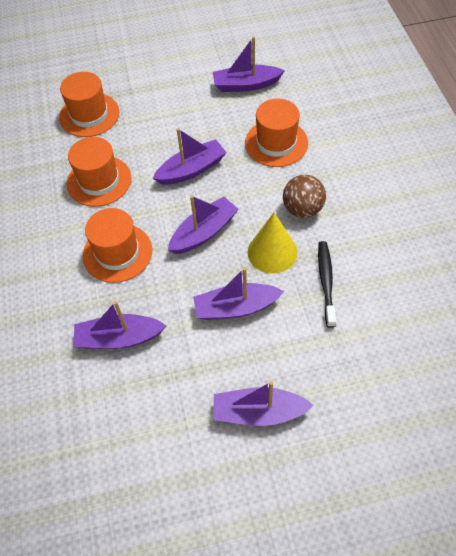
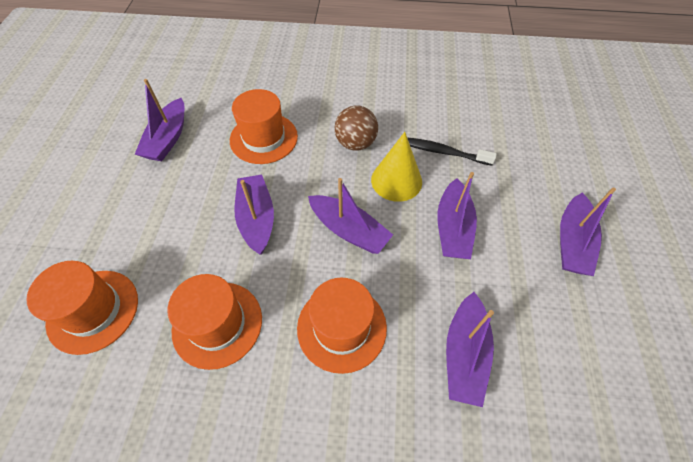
camera: 75 degrees left, 0 degrees up
purple boat [168,195,239,254] -> purple boat turned 150 degrees clockwise [308,178,393,254]

